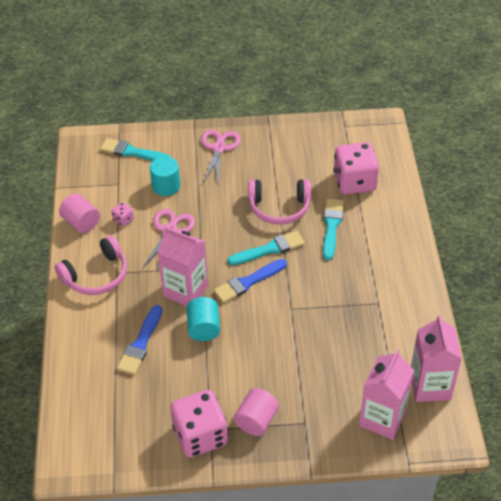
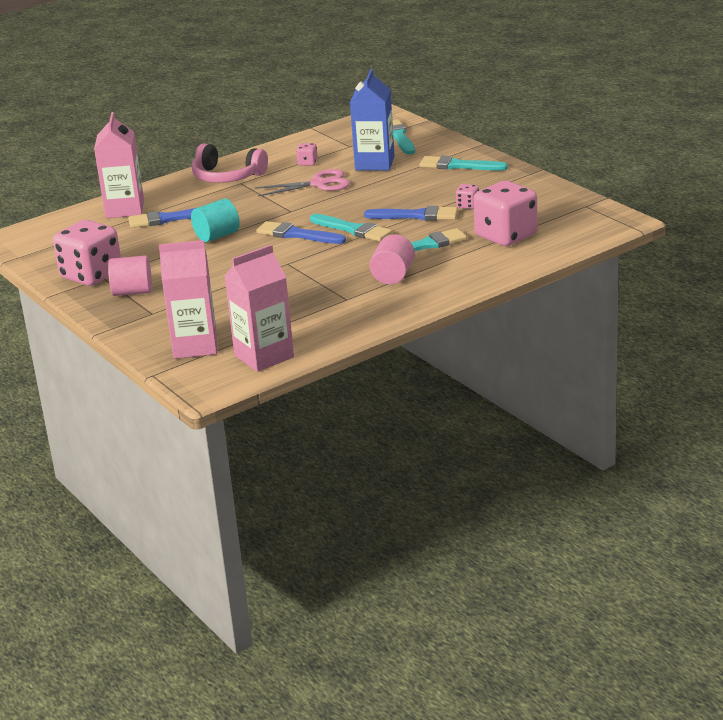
camera: 60 degrees right, 20 degrees down
pink cylinder [59,194,100,233] -> pink cylinder moved to [369,234,415,284]
turquoise cylinder [150,156,180,196] -> blue carton [350,69,395,170]
pink carton [158,227,208,306] -> pink carton moved to [94,112,144,218]
pink scissors [201,130,240,183] -> turquoise brush [420,156,508,171]
pink headphones [248,179,311,225] -> blue brush [364,206,458,220]
none -> pink dice [456,184,479,209]

